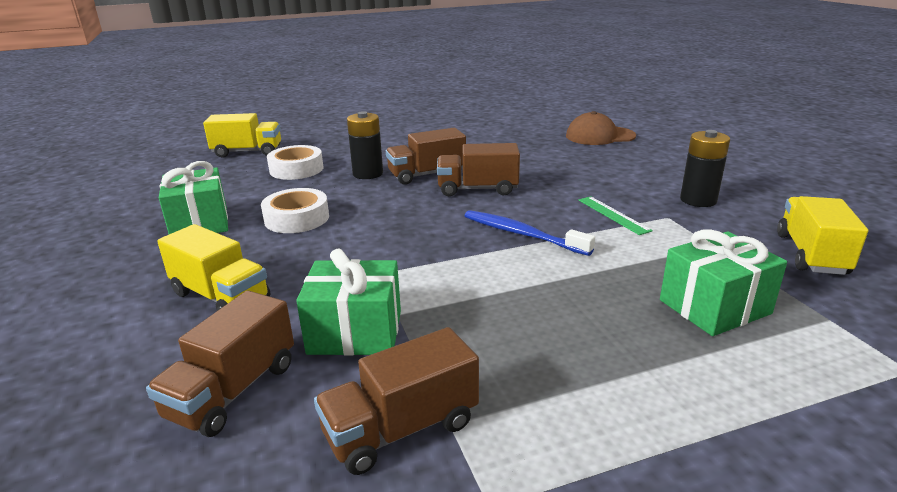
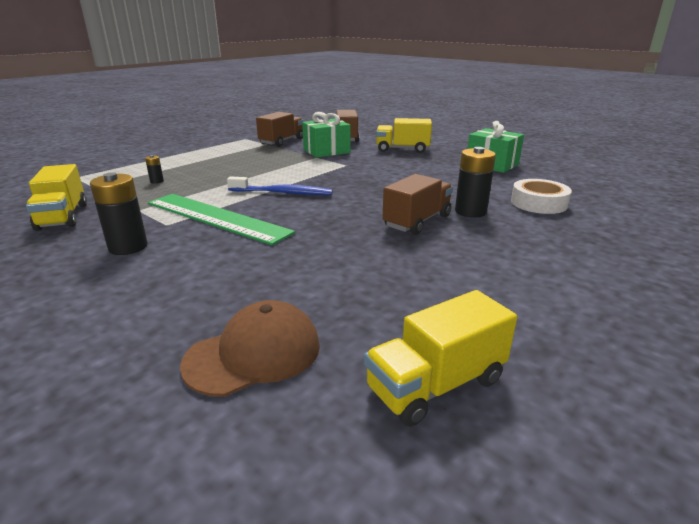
camera: 150 degrees right, 0 degrees up
yellow truck [203,113,281,158] -> yellow truck moved to [364,290,517,427]
white tape [261,188,329,233] -> none
brown truck [437,143,520,196] -> none
green ruler [578,196,653,235] -> green ruler [148,194,295,245], size x2.18
green gift [660,229,787,336] -> black battery [145,155,164,184]

